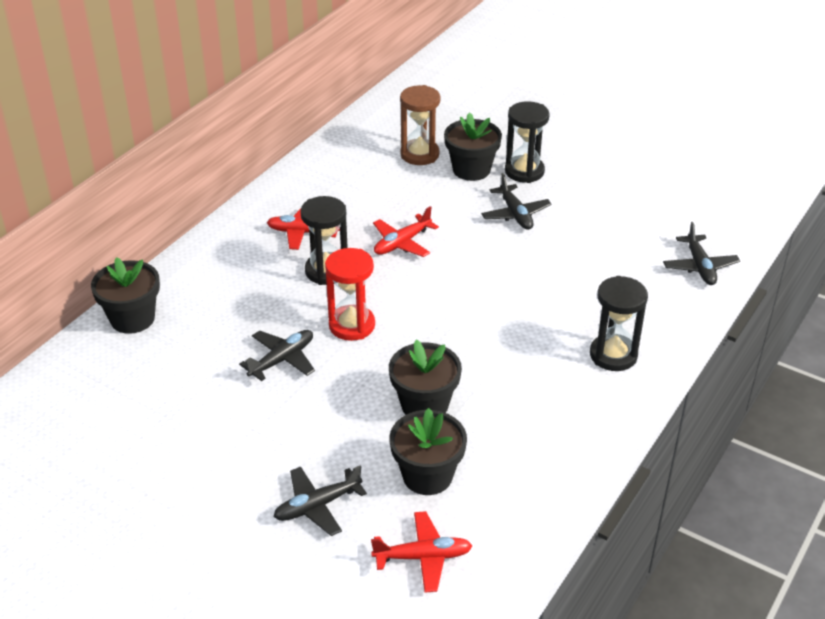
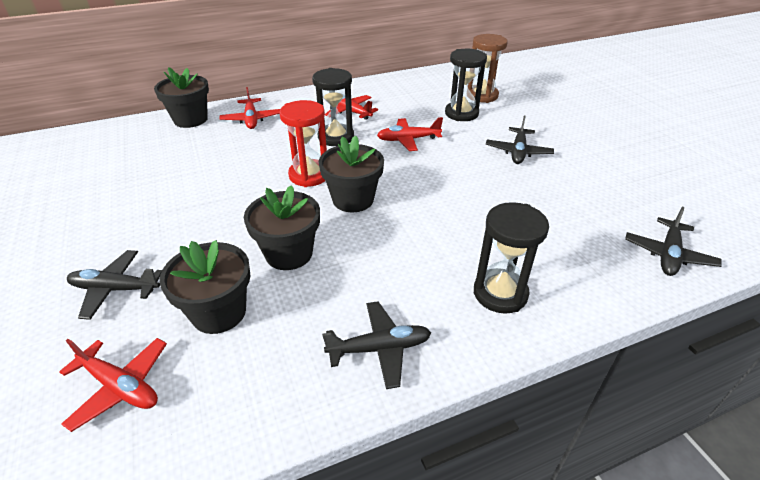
camera: 35 degrees right, 0 degrees up
black plane [239,330,315,381] -> black plane moved to [322,301,431,389]
black flower pot [444,112,502,181] -> black flower pot moved to [319,135,384,212]
black hourglass [505,101,550,183] -> black hourglass moved to [445,49,487,121]
none -> red plane [220,87,280,129]

